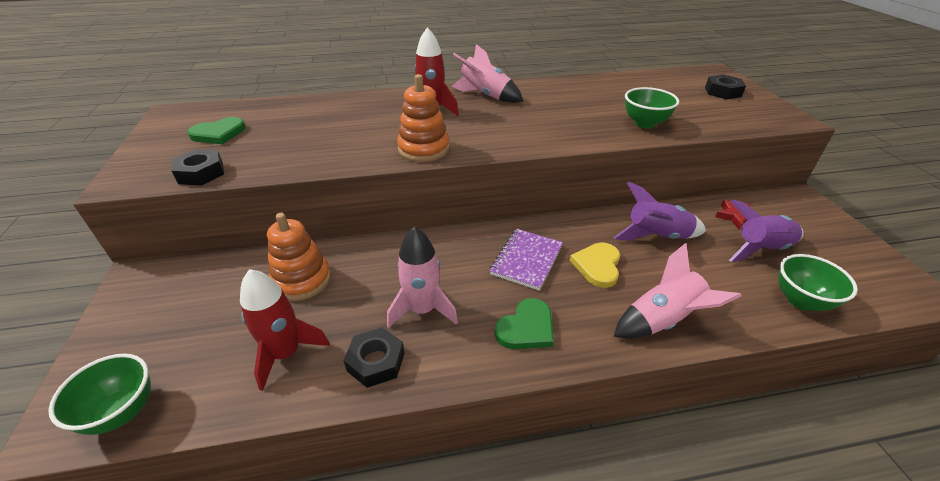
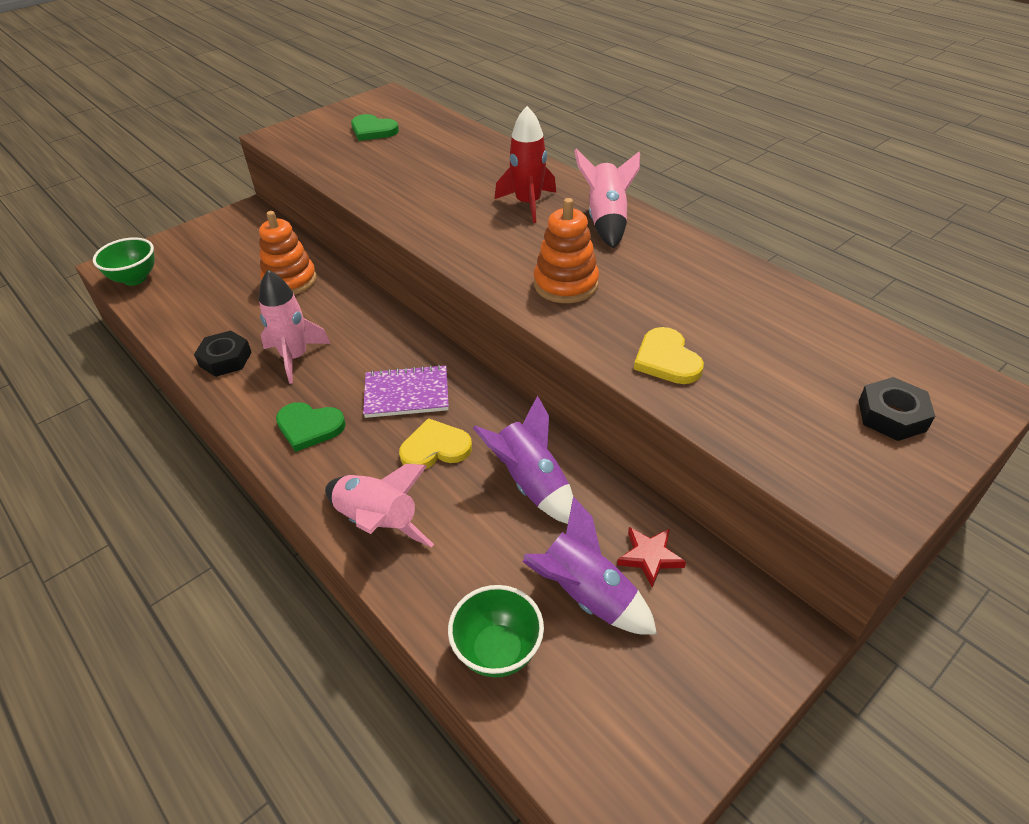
camera: 60 degrees right, 5 degrees up
black nut [171,149,224,185] -> none
red rocket [240,269,330,391] -> none
orange stacking toy [397,74,450,162] -> orange stacking toy moved to [534,198,599,303]
green bowl [625,87,679,128] -> yellow heart [634,327,704,384]

